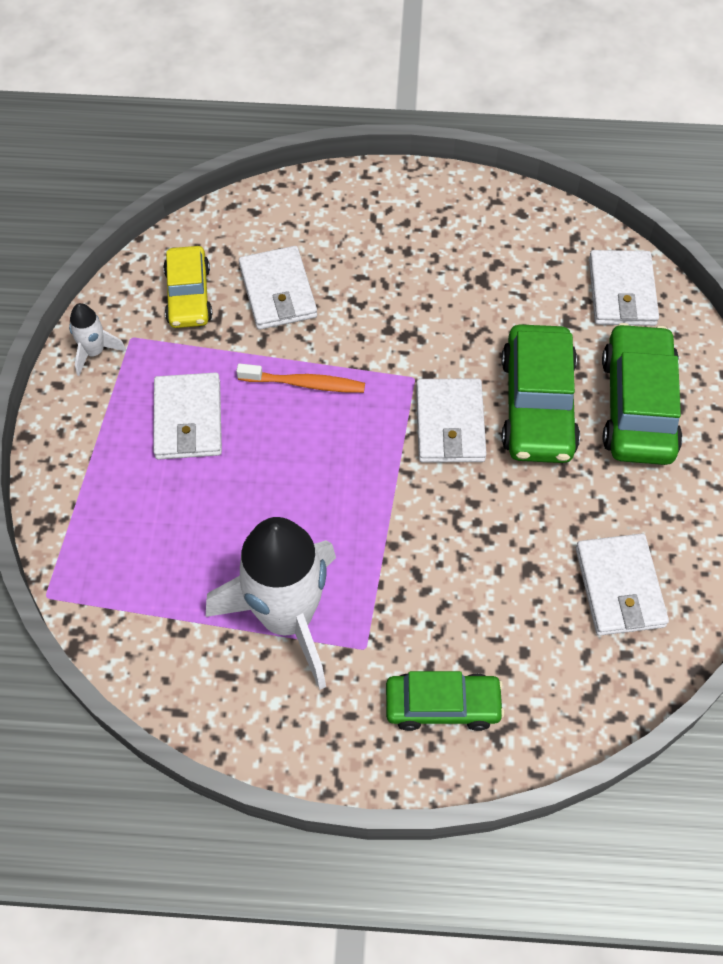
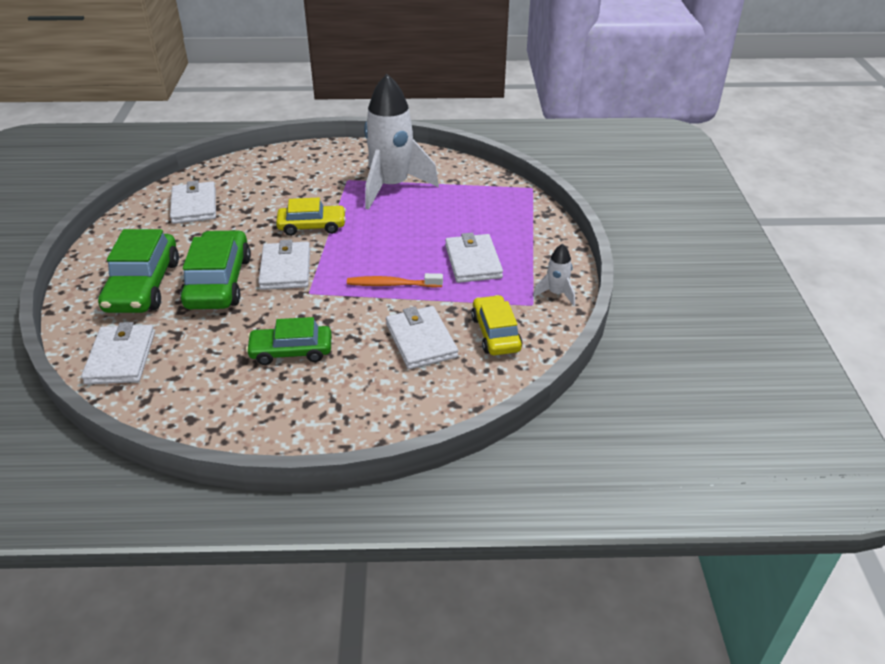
camera: 175 degrees right, 20 degrees down
green car [386,671,505,731] -> green car moved to [246,317,331,365]
none -> yellow car [276,197,346,236]

